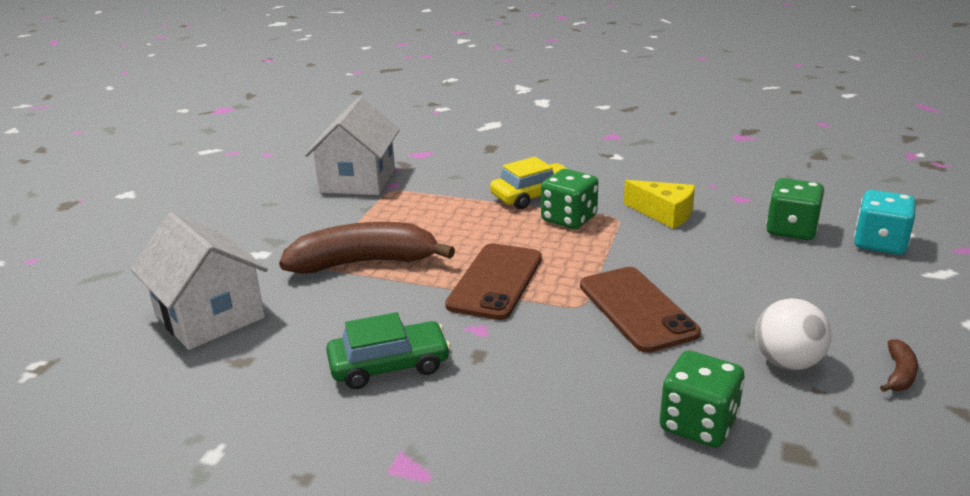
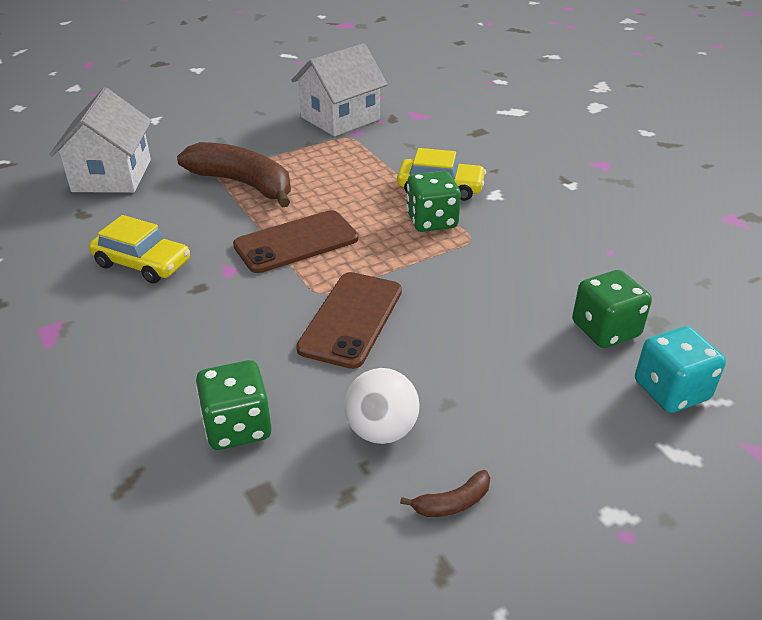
camera: 40 degrees right, 10 degrees up
green car [326,312,451,389] -> yellow car [89,215,190,283]
yellow cheese [624,180,695,229] -> none

